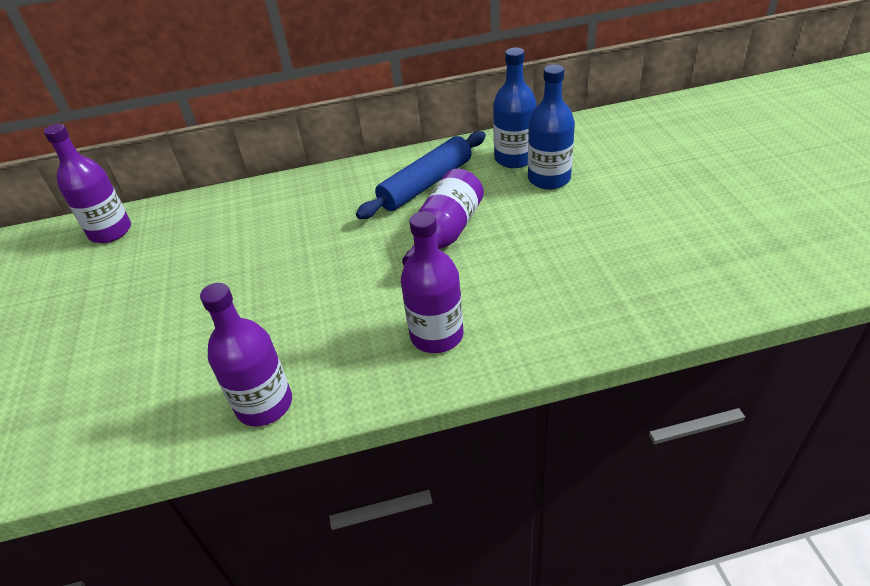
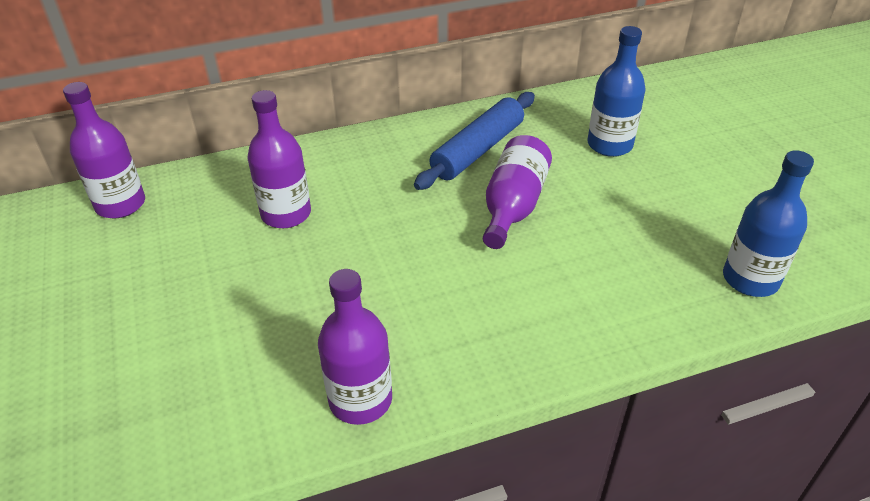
camera: 10 degrees left, 0 degrees up
purple bottle [401,211,464,353] -> purple bottle moved to [247,90,311,228]
blue bottle [493,48,537,168] -> blue bottle moved to [723,150,814,297]

